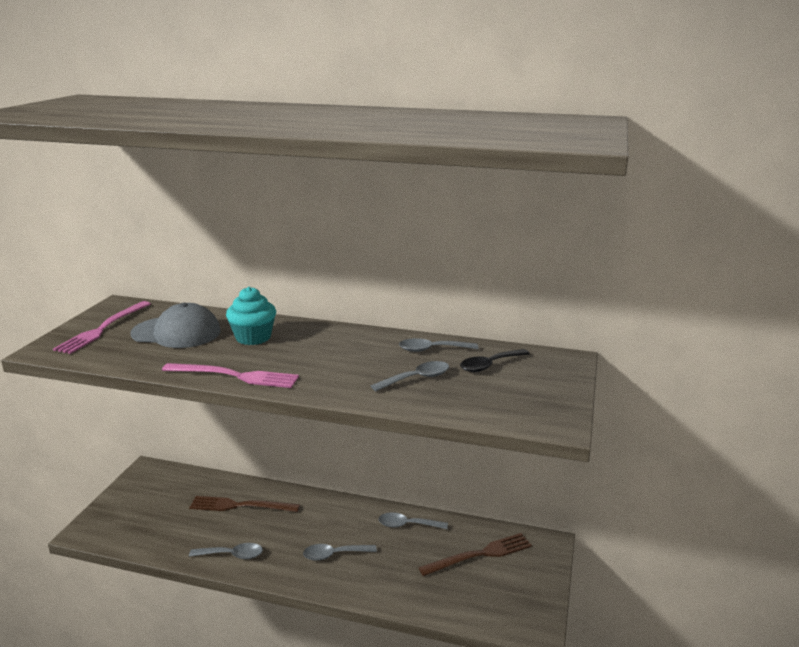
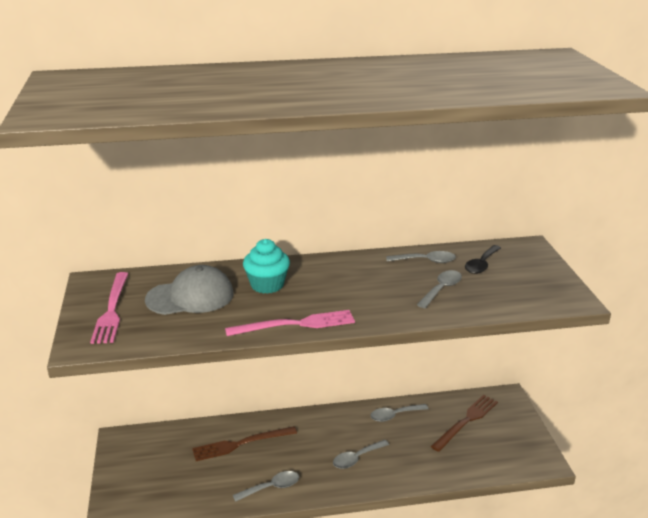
camera: 25 degrees left, 5 degrees up
grey spoon [399,338,479,352] -> grey spoon turned 150 degrees counterclockwise [386,251,456,263]

